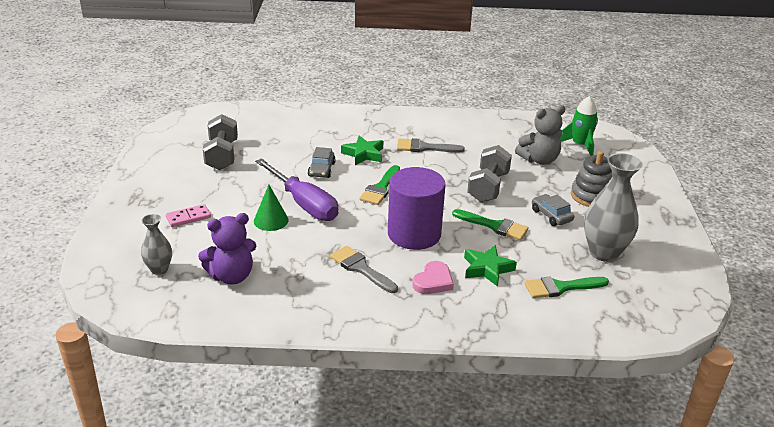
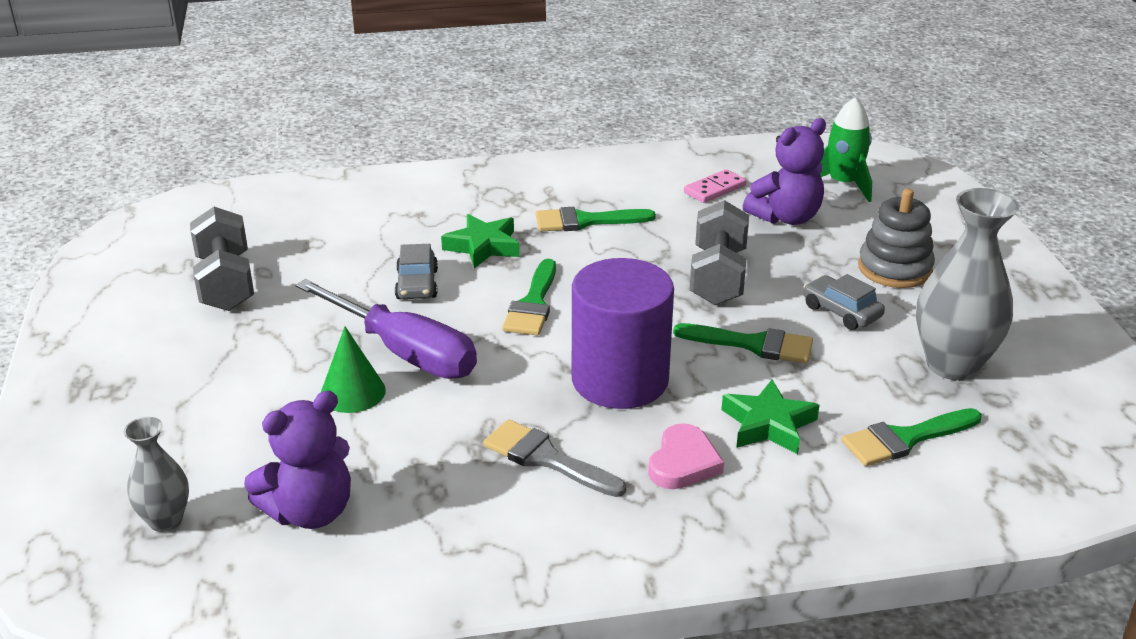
camera: 10 degrees left, 0 degrees up
pink domino [166,204,211,227] -> pink domino moved to [684,169,746,203]
grey brush [397,138,465,152] -> green brush [536,207,656,231]
grey teddy bear [515,105,566,165] -> purple teddy bear [743,118,826,225]

